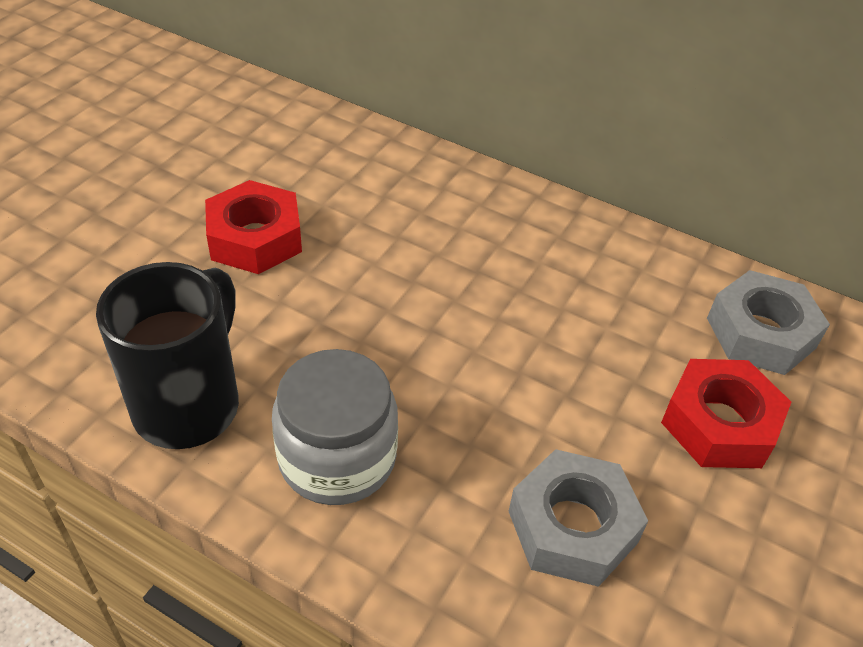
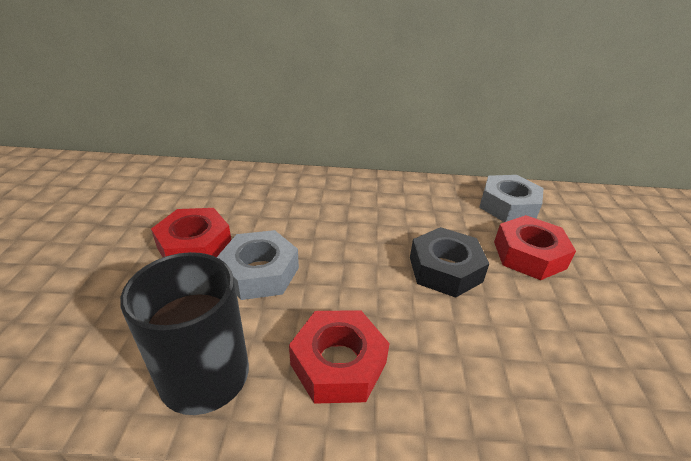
camera: 25 degrees left, 10 degrees down
grey jar [272,349,398,505] -> red nut [289,310,390,404]
grey nut [509,449,648,587] -> grey nut moved to [217,230,299,300]
none -> black nut [410,227,490,298]

